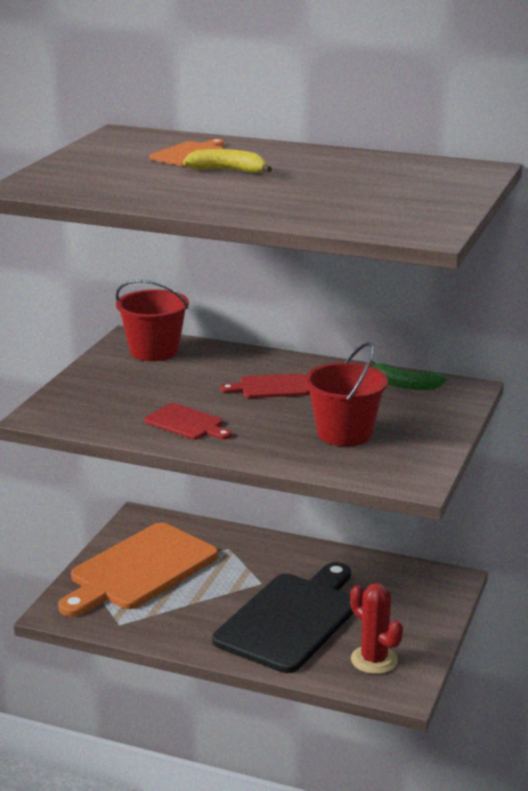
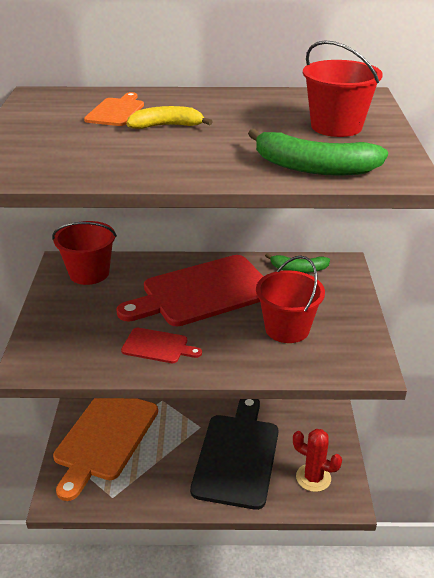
camera: 20 degrees left, 10 degrees up
red cutting board [220,374,310,398] -> red cutting board [116,255,264,327], size x2.18
none -> green banana [248,129,388,176]
none -> red bucket [303,40,383,137]

